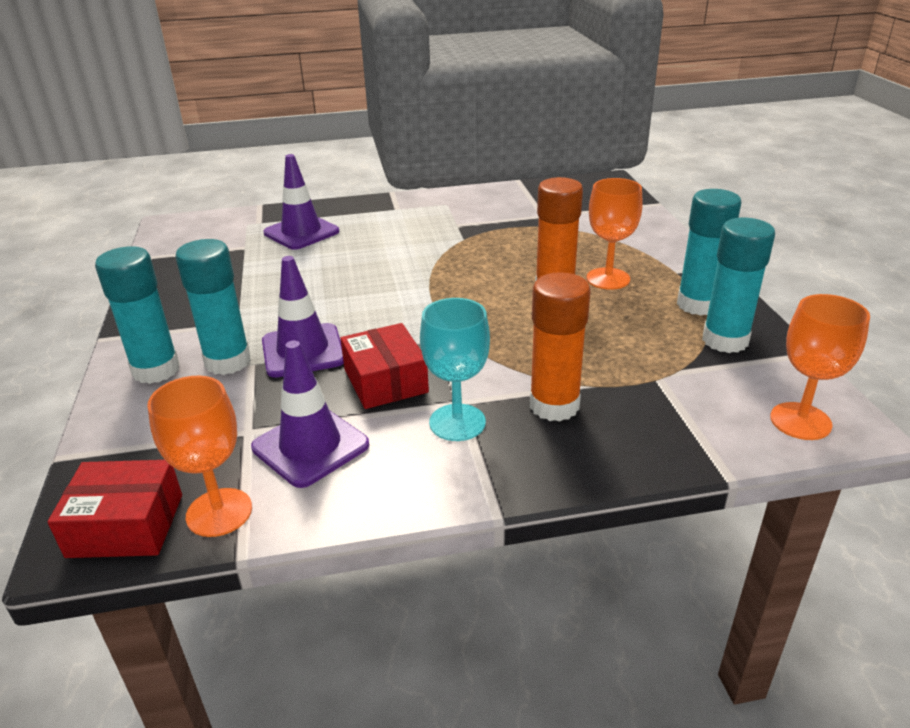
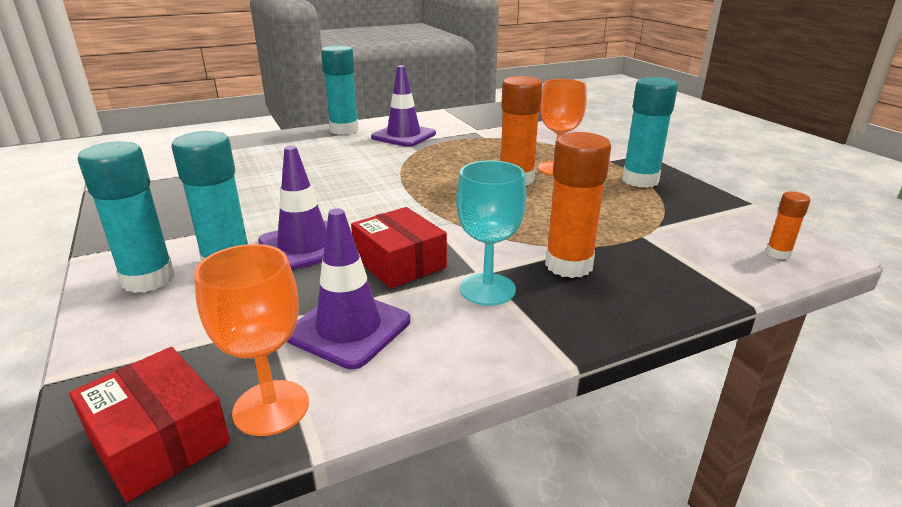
camera: 15 degrees left, 5 degrees down
red box [48,460,182,558] -> red box turned 60 degrees clockwise [69,347,230,502]
purple traffic cone [263,154,339,250] -> purple traffic cone moved to [371,65,436,147]
turquoise glue stick [702,218,775,353] -> turquoise glue stick moved to [321,45,359,135]
orange goblet [770,294,870,440] -> orange glue stick [766,191,810,260]

